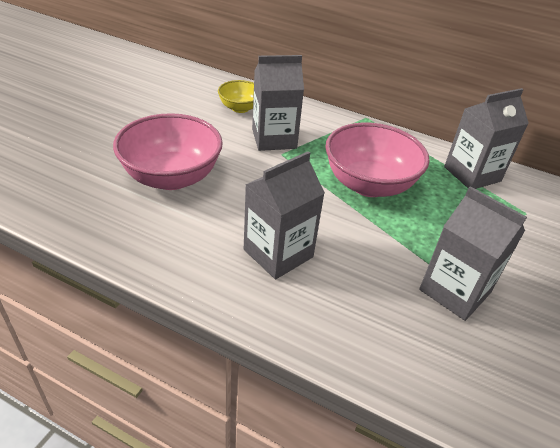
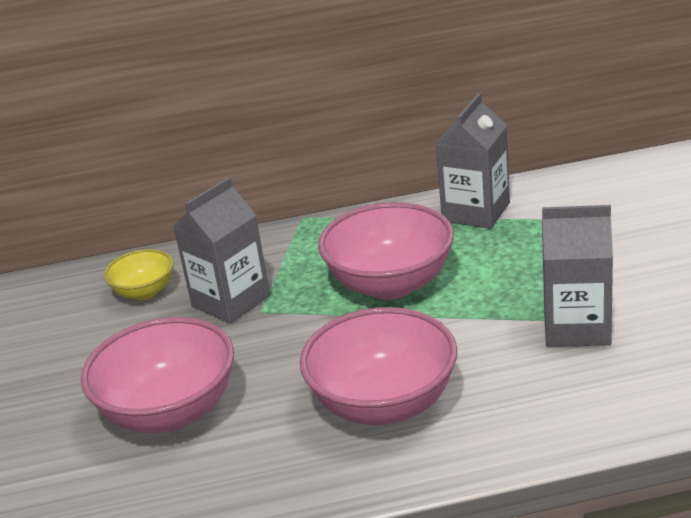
camera: 30 degrees left, 10 degrees down
grey carton [244,151,325,279] -> pink bowl [300,307,457,425]

